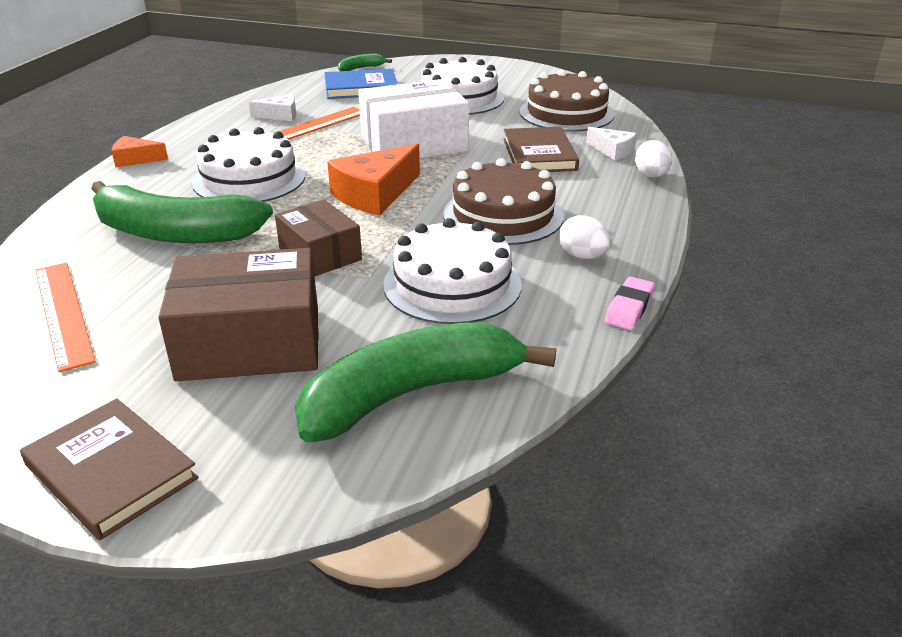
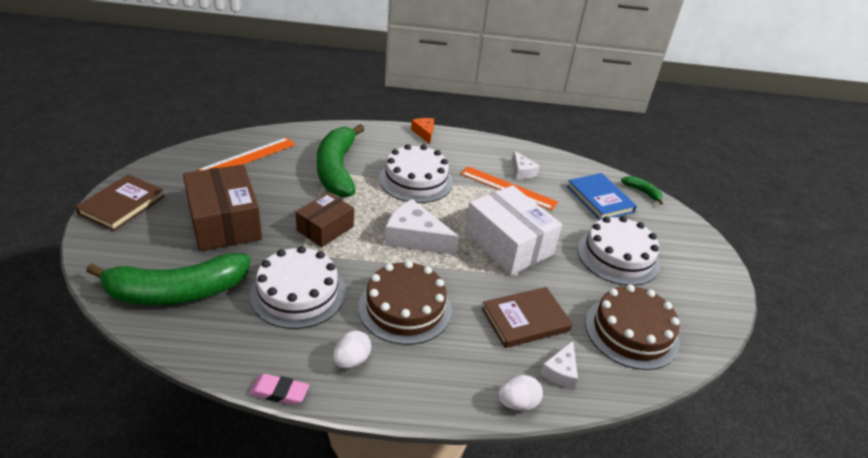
camera: 70 degrees right, 5 degrees up
green banana [295,322,556,442] -> green banana turned 120 degrees clockwise [86,253,251,305]
orange cheese [327,144,420,215] -> white cheese [385,199,459,255]

